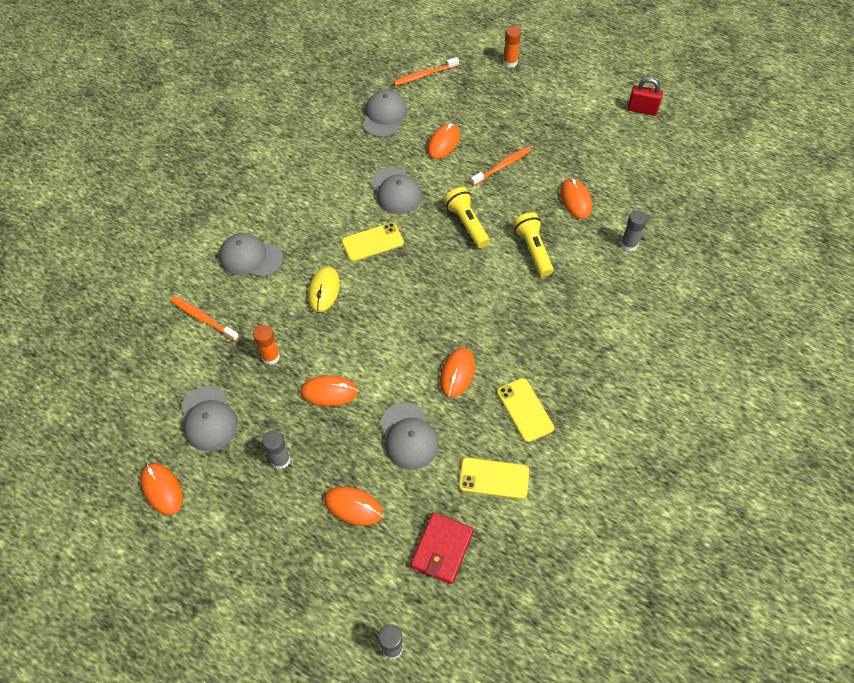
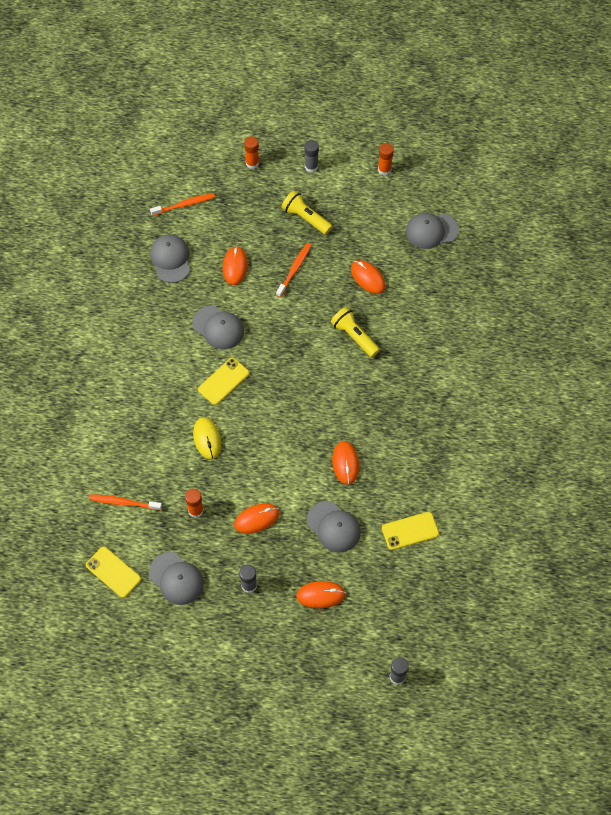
camera: 25 degrees left, 5 degrees up
orange mouse [140,463,183,515] -> none
grey cap [219,233,283,278] -> grey cap moved to [406,213,459,249]
orange toothbrush [393,57,459,86] -> orange toothbrush turned 150 degrees counterclockwise [150,193,215,216]
red wallet [410,512,474,584] -> none
yellow flashlight [444,187,490,248] -> yellow flashlight moved to [282,191,332,235]
yellow phone [497,378,554,442] -> yellow phone moved to [86,547,141,598]
grey glue stick [621,210,647,252] -> grey glue stick moved to [304,140,319,173]
red padlock [627,78,663,116] -> orange glue stick [378,143,394,176]

